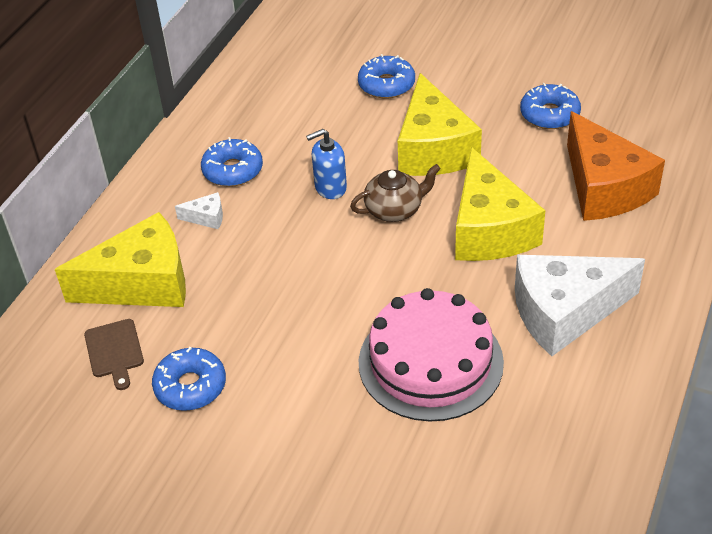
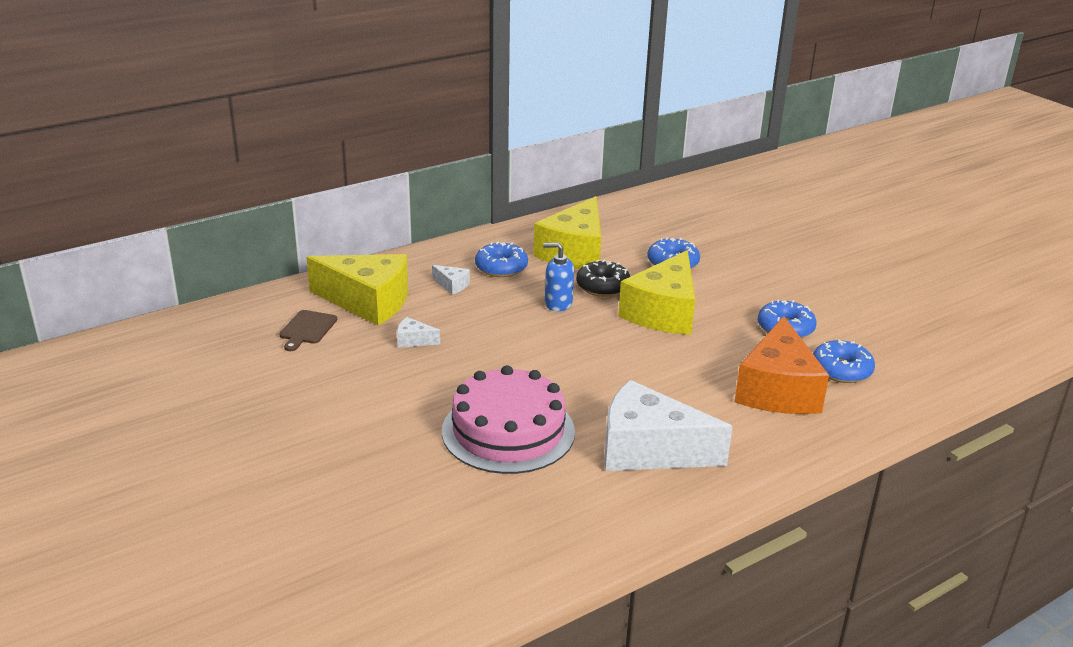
camera: 30 degrees right, 15 degrees down
blue donut [152,347,226,411] -> blue donut moved to [813,339,875,383]
brown teapot [350,164,441,222] -> none
yellow cheese [455,147,546,261] -> yellow cheese moved to [534,196,601,269]
none -> white cheese [397,317,440,348]
none -> black donut [576,259,630,297]

